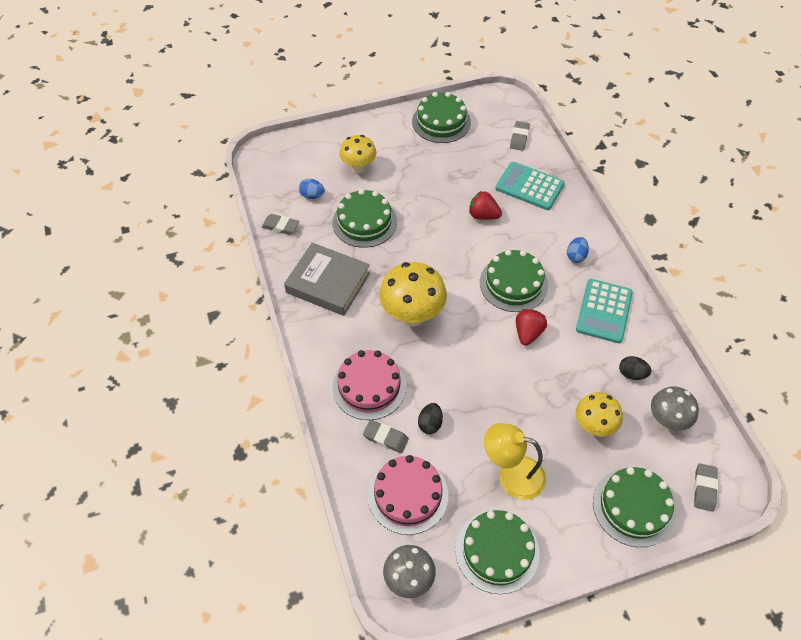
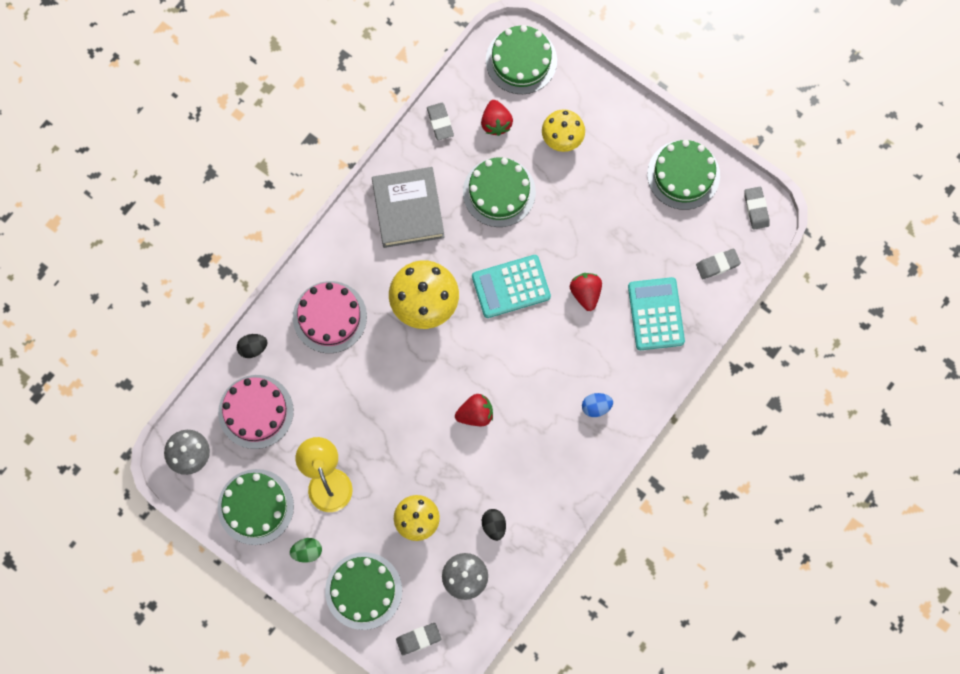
camera: 55 degrees right, 20 degrees up
blue egg [299,179,325,199] -> red strawberry [481,100,513,136]
grey eraser [363,420,409,453] -> grey eraser moved to [744,187,769,230]
black egg [418,403,443,434] -> black egg moved to [237,334,268,358]
green cake [480,250,548,312] -> green cake moved to [486,25,557,94]
turquoise calculator [576,279,633,343] -> turquoise calculator moved to [472,255,551,318]
none -> green egg [290,538,322,563]

